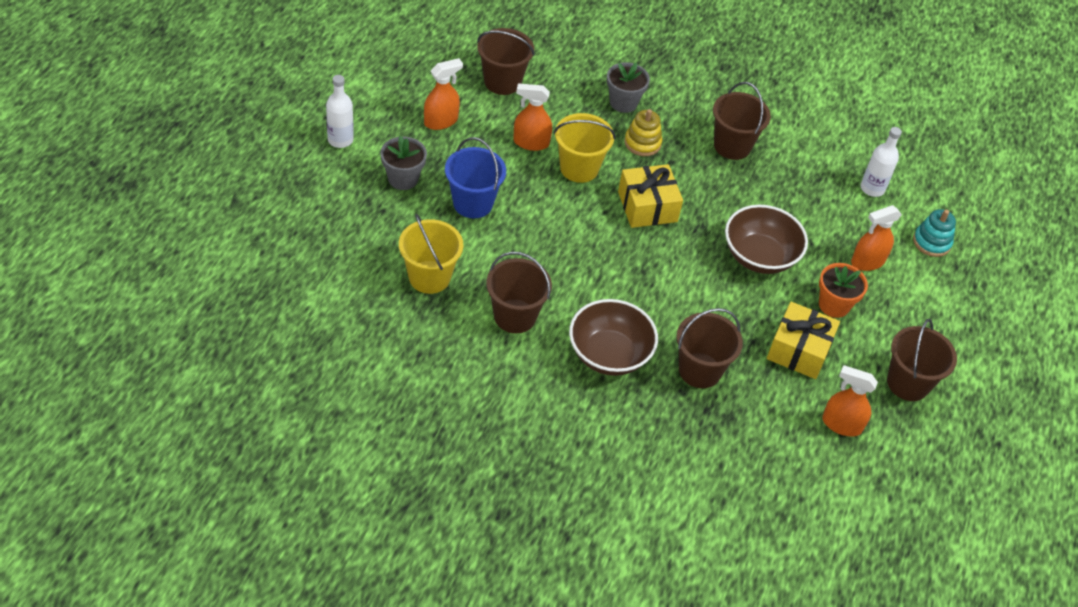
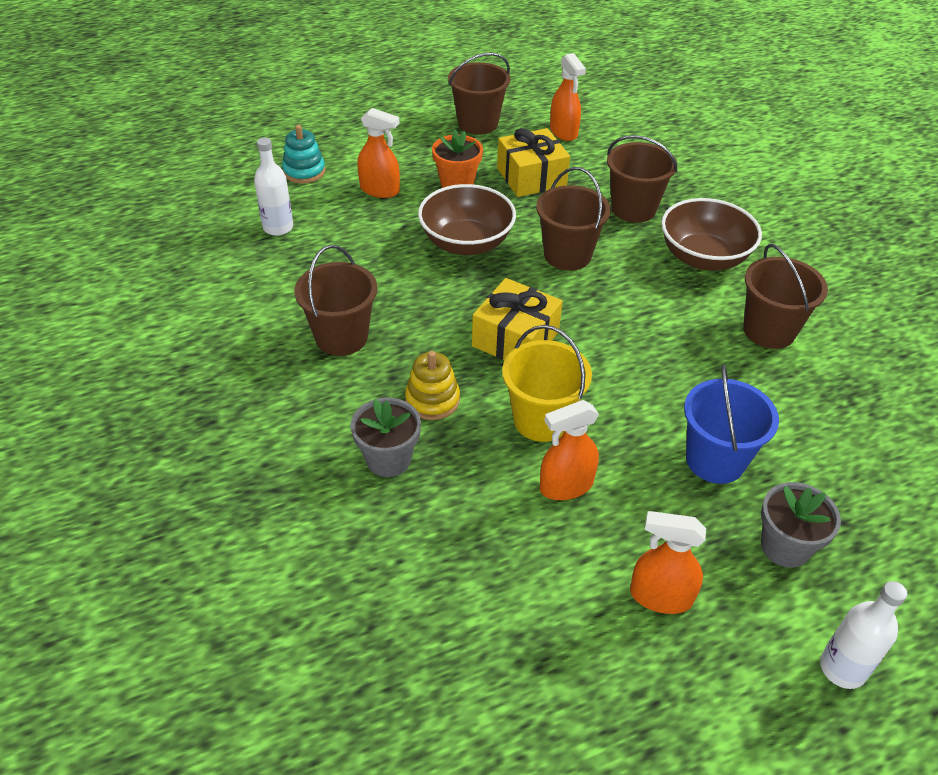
camera: 130 degrees left, 5 degrees down
yellow bucket [399,214,463,294] -> none
brown bucket [477,28,535,95] -> brown bucket moved to [536,167,611,271]
orange spray bottle [513,83,552,151] -> orange spray bottle turned 105 degrees clockwise [540,400,599,500]

